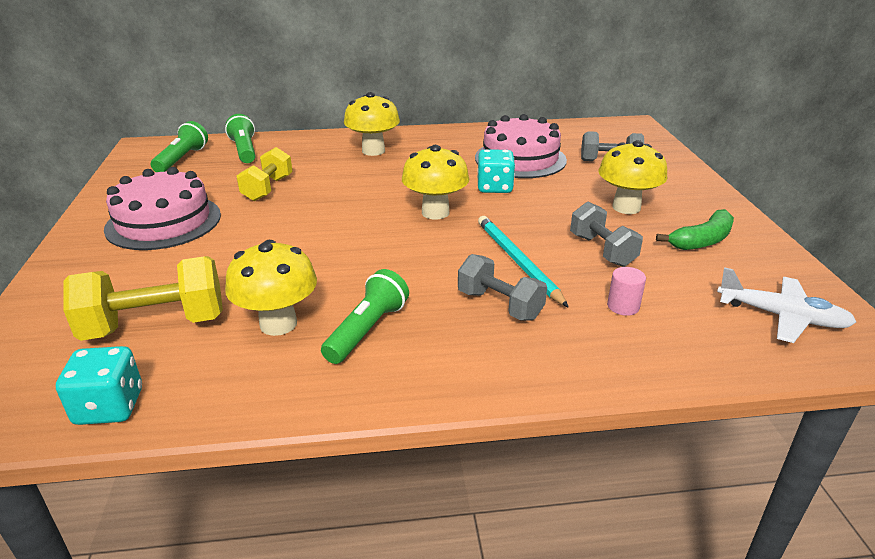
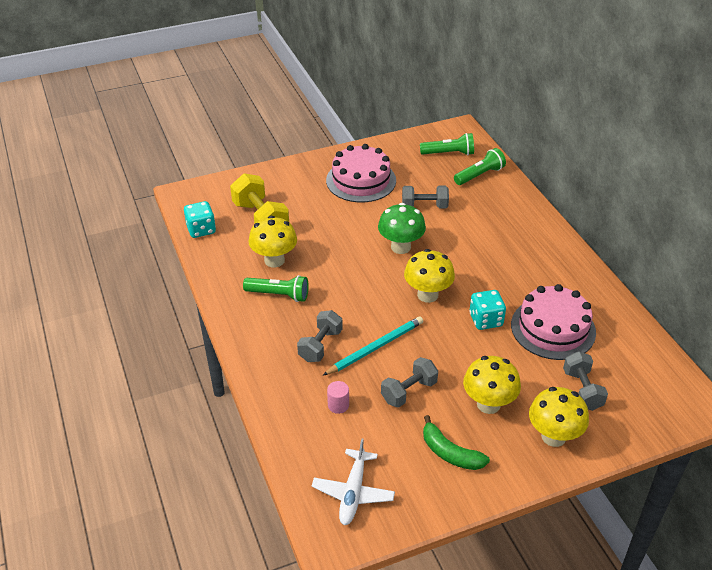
camera: 75 degrees right, 10 degrees up
yellow dumbbell [237,147,293,201] -> grey dumbbell [402,186,449,208]
yellow mushroom [344,92,400,156] -> yellow mushroom moved to [529,387,589,447]
none -> green mushroom [378,203,426,254]

